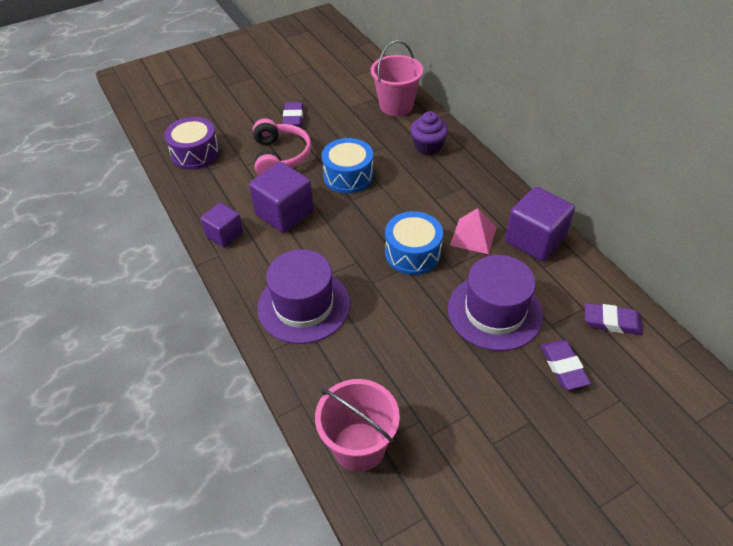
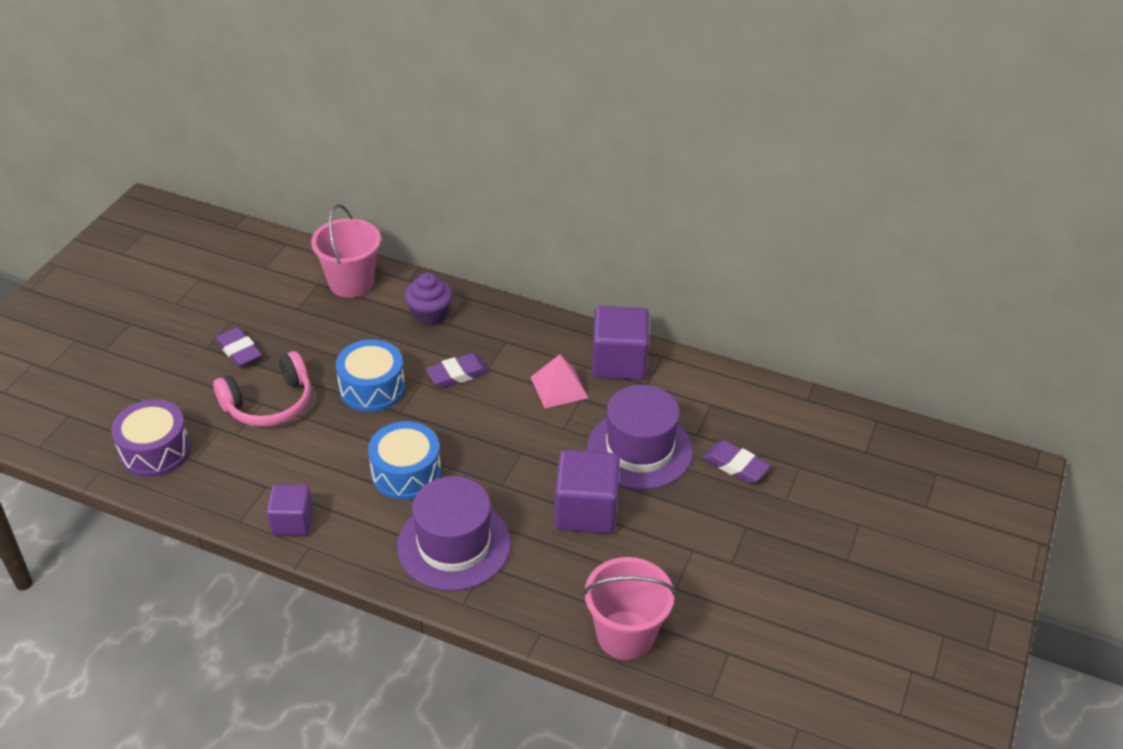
camera: 40 degrees left, 5 degrees down
purple cube [249,162,314,233] -> purple cube moved to [555,450,620,534]
pink headphones [253,119,311,175] -> pink headphones turned 105 degrees clockwise [213,351,311,427]
blue drum [385,211,443,275] -> blue drum moved to [368,421,441,500]
purple eraser [585,303,643,335] -> purple eraser moved to [425,353,489,388]

